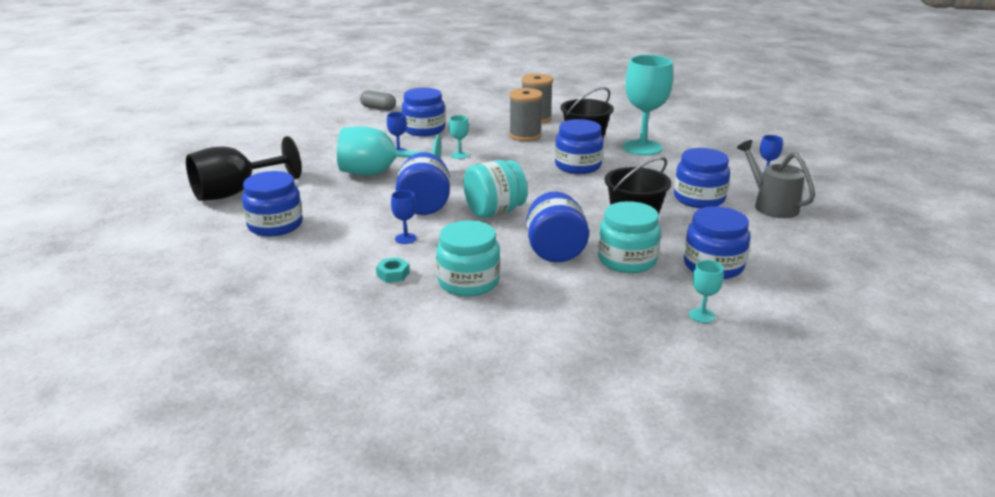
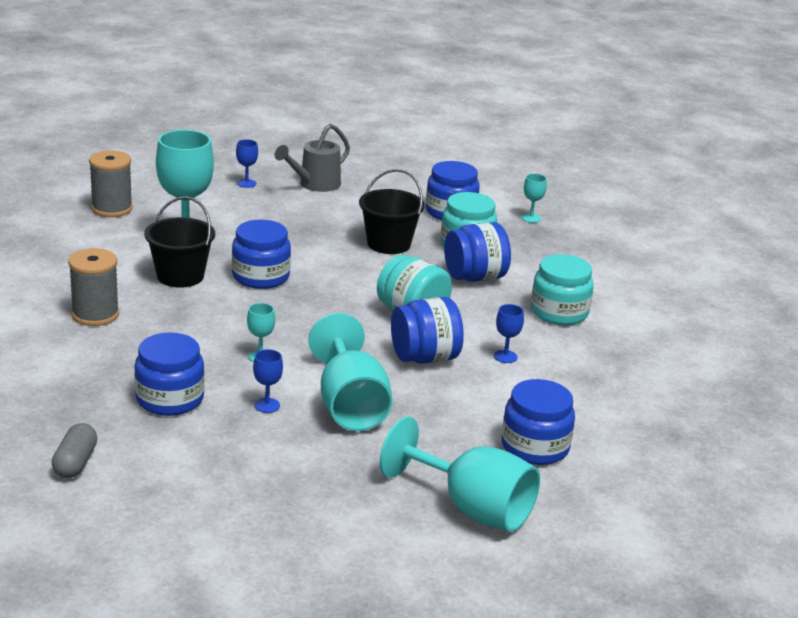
camera: 110 degrees left, 0 degrees up
black goblet [186,136,302,201] -> turquoise goblet [380,417,540,532]
turquoise nut [376,257,410,283] -> none
grey spool [509,88,543,141] -> grey spool moved to [89,150,133,217]
blue jar [674,148,730,208] -> none

